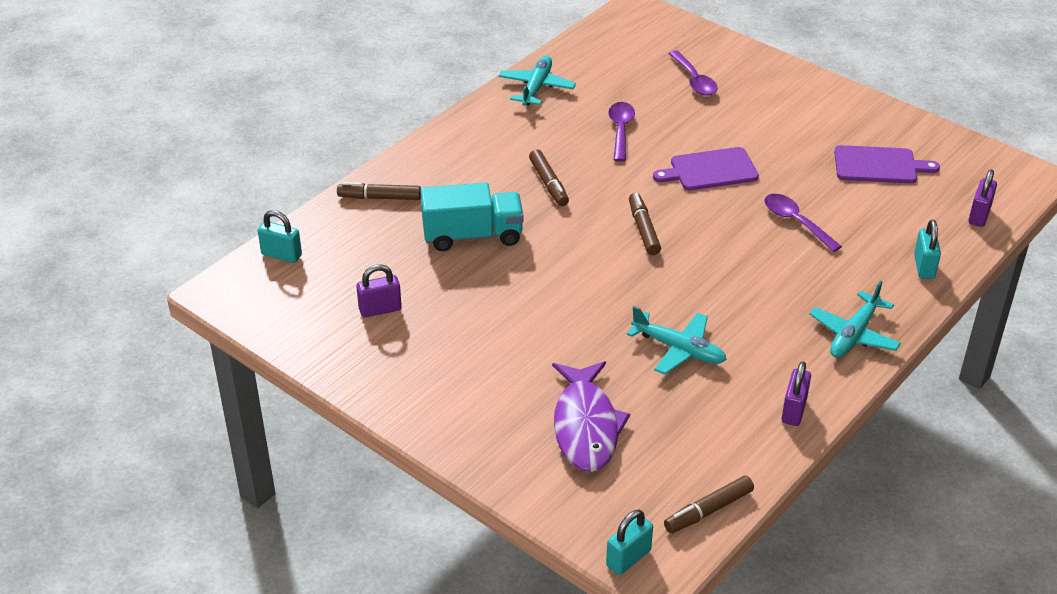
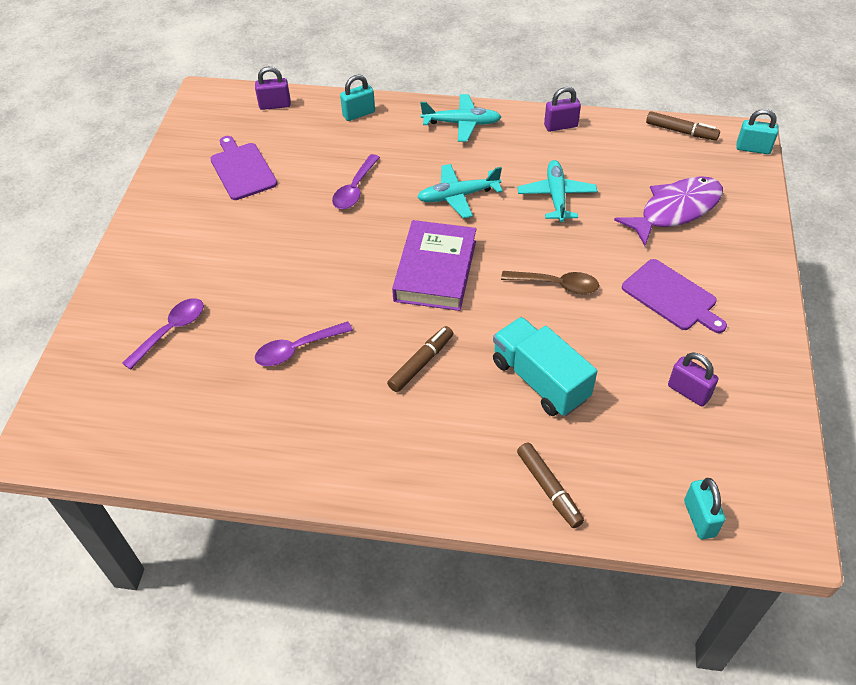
camera: 120 degrees left, 10 degrees up
turquoise plane [499,56,576,106] -> turquoise plane moved to [417,164,503,219]
brown marker [629,193,661,255] -> purple book [392,220,476,311]
purple cutting board [653,147,759,190] -> purple cutting board moved to [622,259,727,333]
none -> brown spoon [501,271,599,294]

